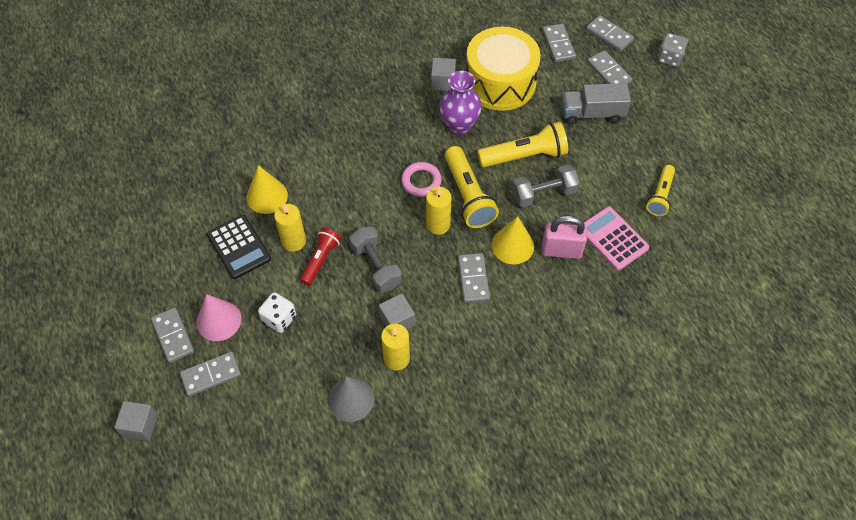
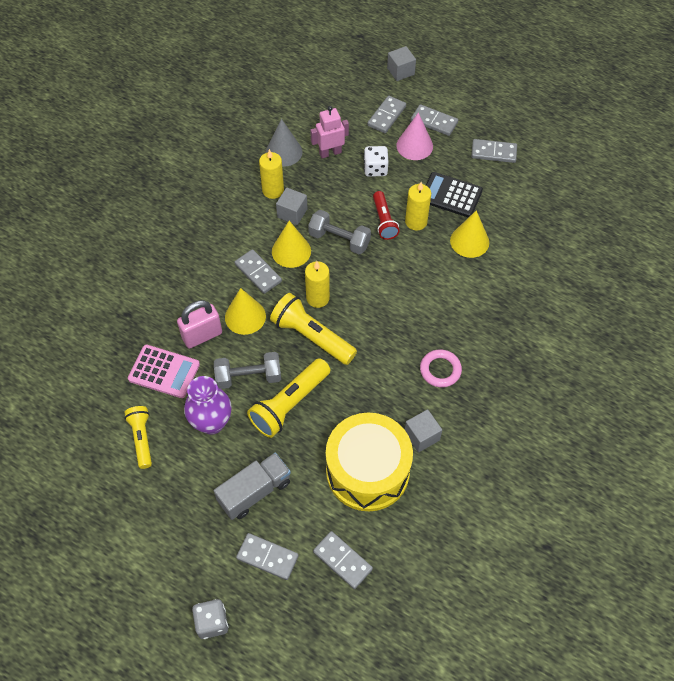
camera: 145 degrees right, 0 degrees up
pink ring [401,162,442,197] -> pink ring moved to [420,349,462,387]
purple vase [439,71,482,135] -> purple vase moved to [184,376,231,435]
grey dumbbell [512,165,579,208] -> grey dumbbell turned 45 degrees clockwise [214,352,281,389]
grey domino [586,15,634,52] -> grey domino moved to [471,139,517,163]
none -> yellow cone [272,221,311,268]
none -> pink robot [311,106,349,158]

